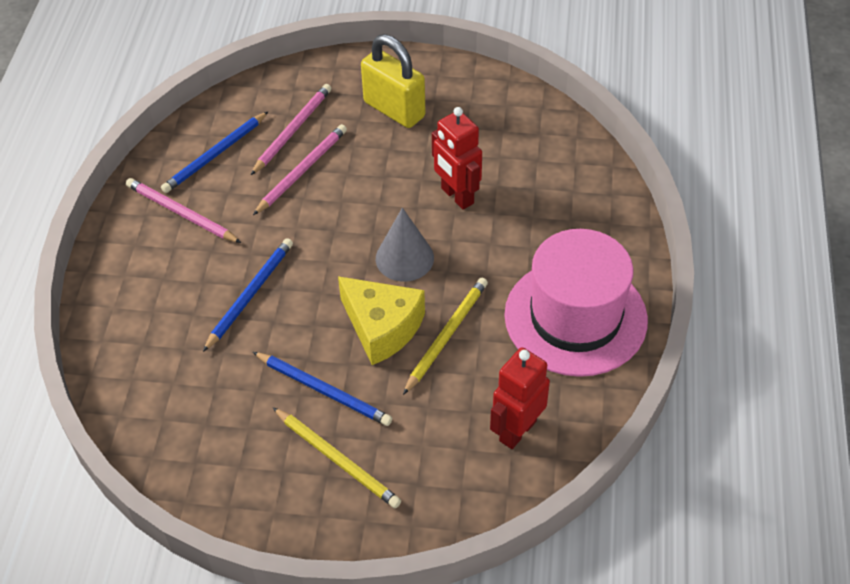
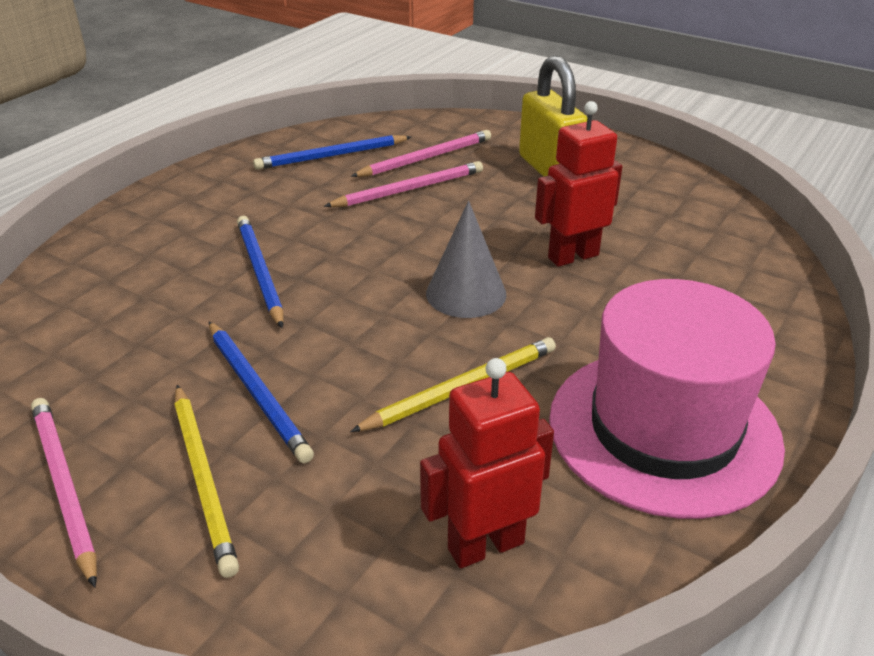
camera: 25 degrees right, 15 degrees down
pink pencil [126,178,241,243] -> pink pencil moved to [31,398,97,588]
blue pencil [203,238,293,352] -> blue pencil turned 75 degrees counterclockwise [237,216,283,328]
yellow cheese [338,276,425,365] -> none
red robot [432,107,482,210] -> red robot turned 75 degrees clockwise [535,101,623,267]

